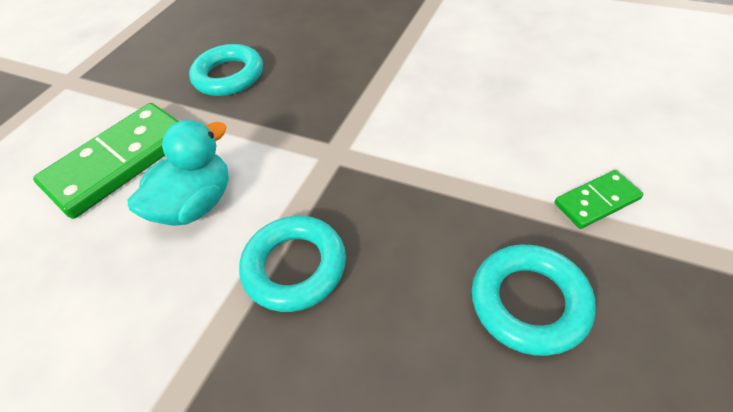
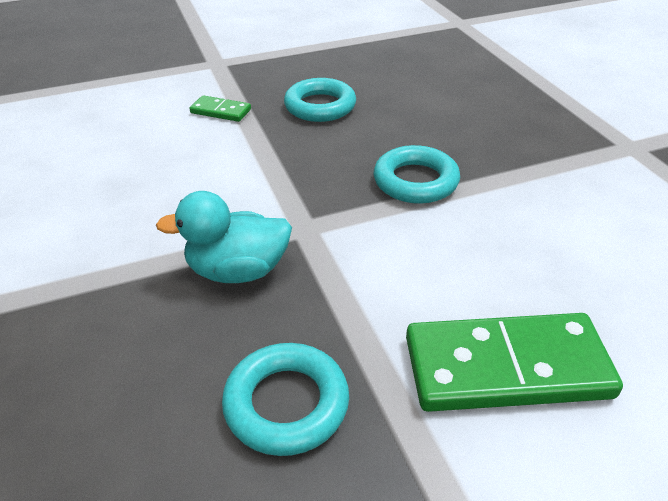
camera: 140 degrees left, 10 degrees down
turquoise duck [128,120,229,226] -> turquoise duck moved to [156,191,292,283]

